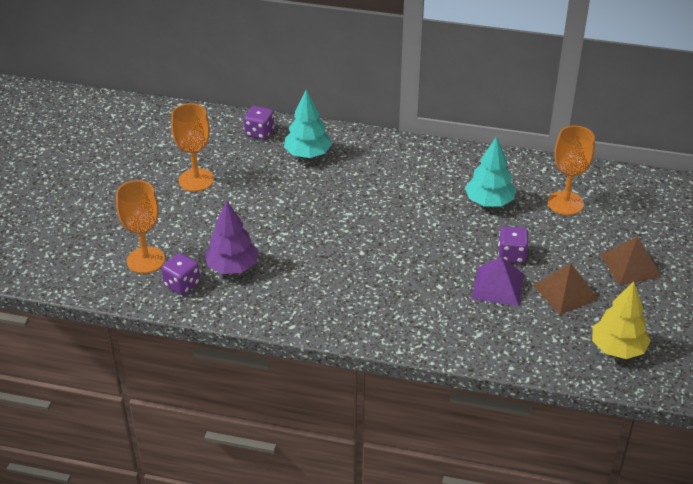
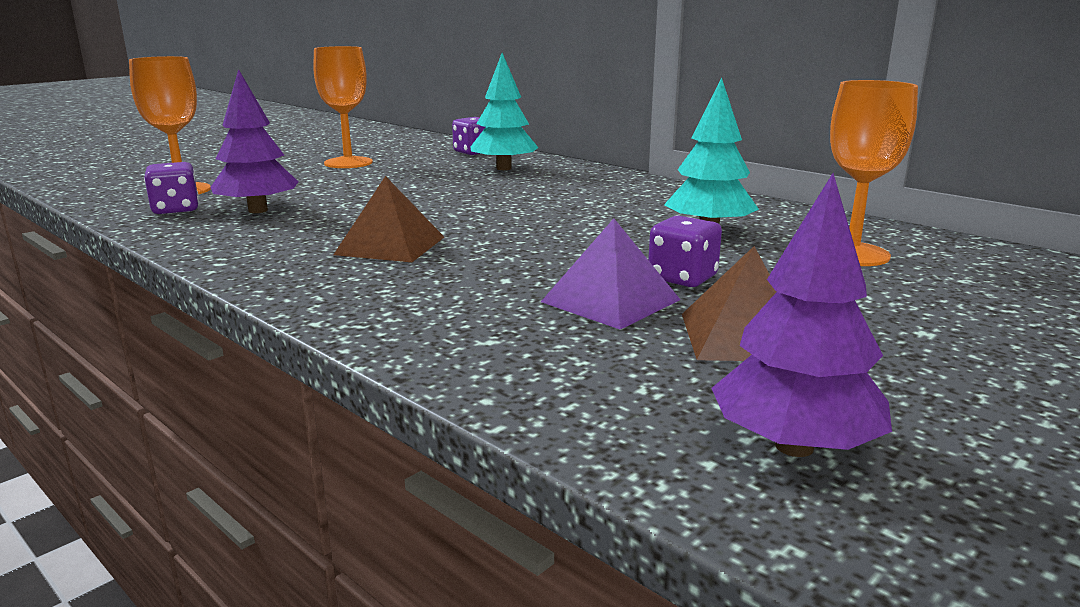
camera: 30 degrees right, 20 degrees down
yellow tree [592,281,651,359] -> purple tree [712,173,892,457]
brown pyramid [601,236,662,285] -> brown pyramid moved to [333,176,444,262]

